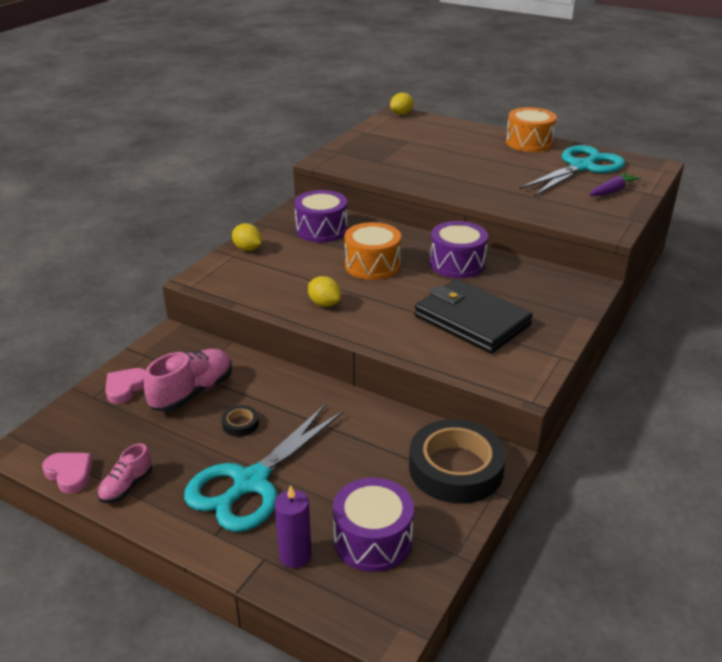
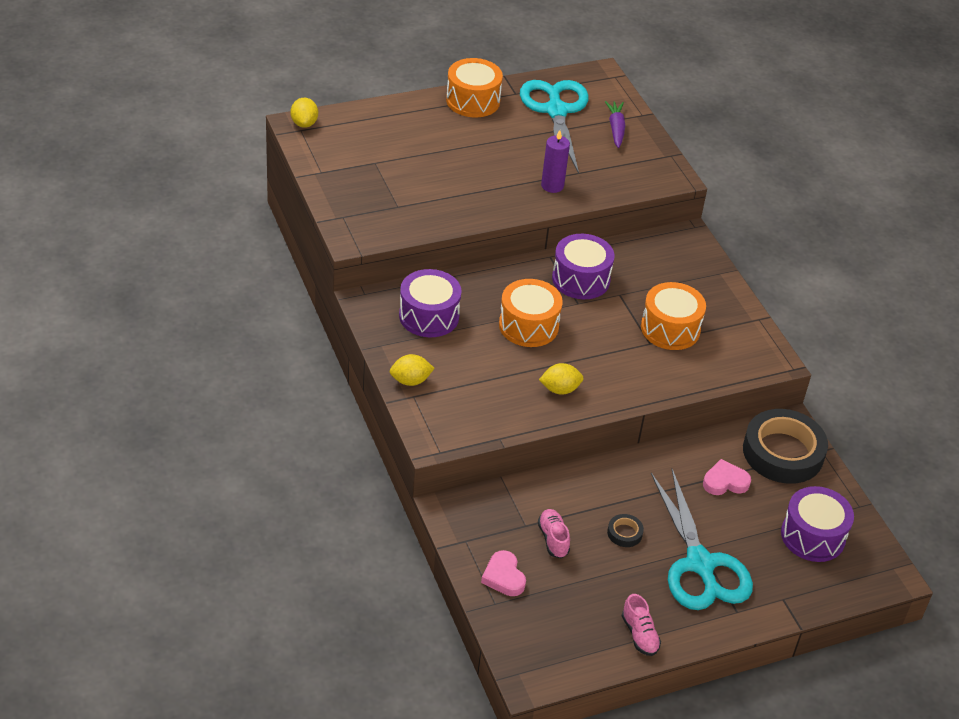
camera: 55 degrees left, 10 degrees up
pink heart [42,453,93,494] -> pink heart moved to [703,459,751,495]
pink shoe [144,349,232,412] -> pink shoe [538,509,570,558], size x0.58
purple candle [275,485,312,568] -> purple candle moved to [541,130,570,193]
black wallet [415,279,533,354] -> orange drum [641,282,706,350]

